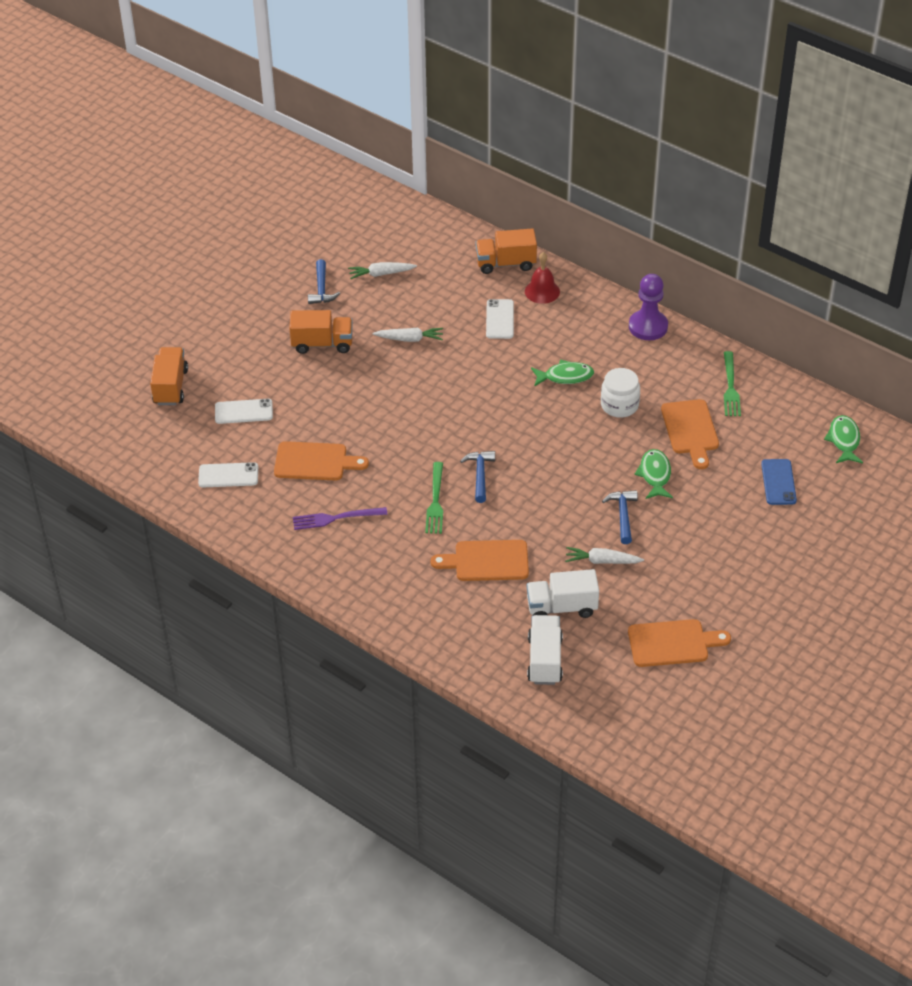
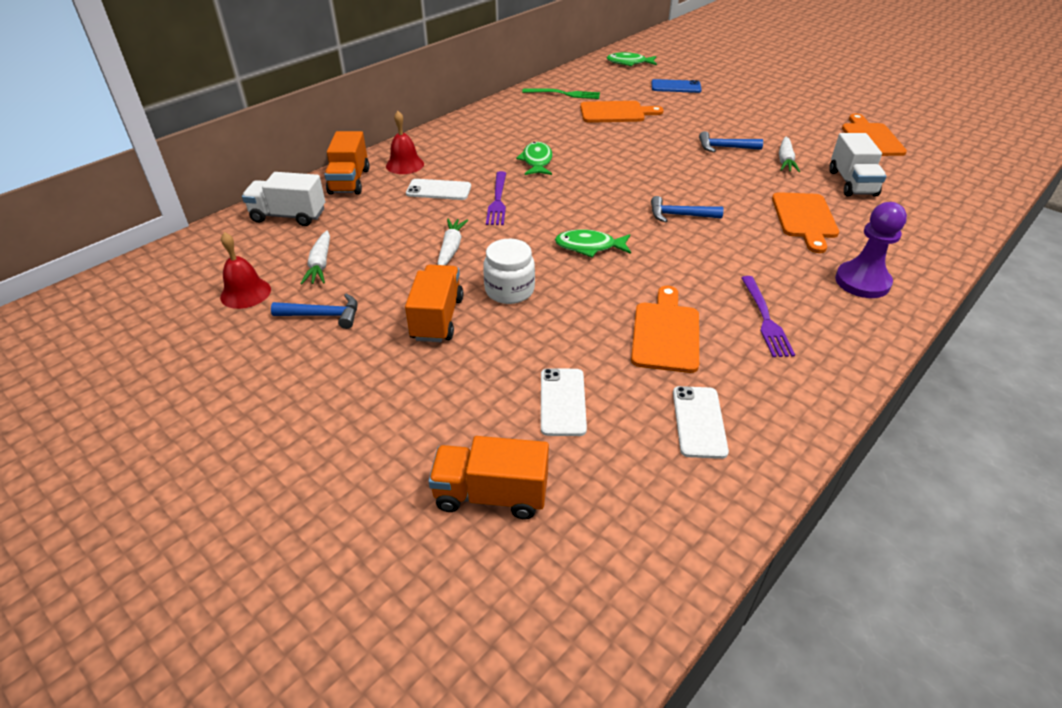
camera: 85 degrees left, 5 degrees down
green fork [425,462,443,534] -> none
white truck [527,615,563,685] -> white truck moved to [242,172,325,226]
white jar [601,368,640,418] -> white jar moved to [483,239,535,304]
purple pawn [629,274,668,340] -> purple pawn moved to [835,202,907,298]
green fish [634,449,673,499] -> green fish moved to [555,230,631,257]
none -> red bell [220,232,271,309]
none -> purple fork [486,171,506,225]

